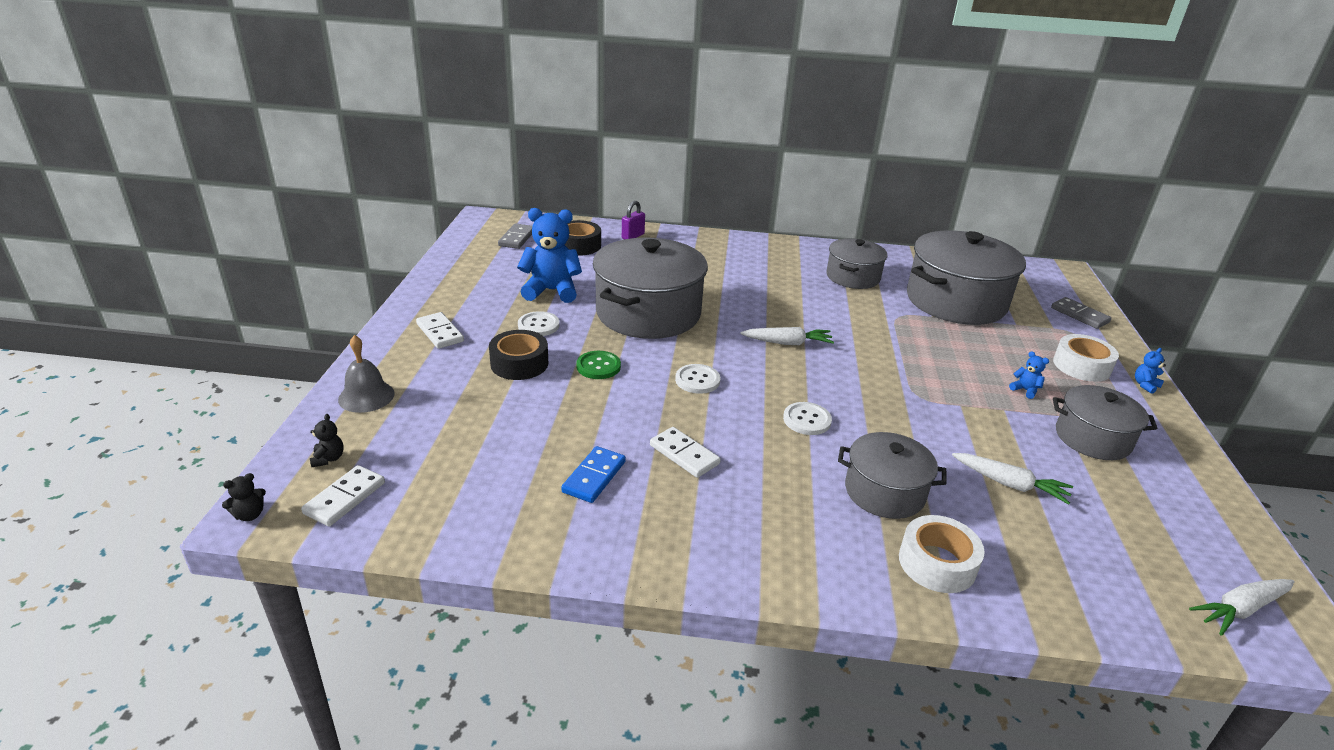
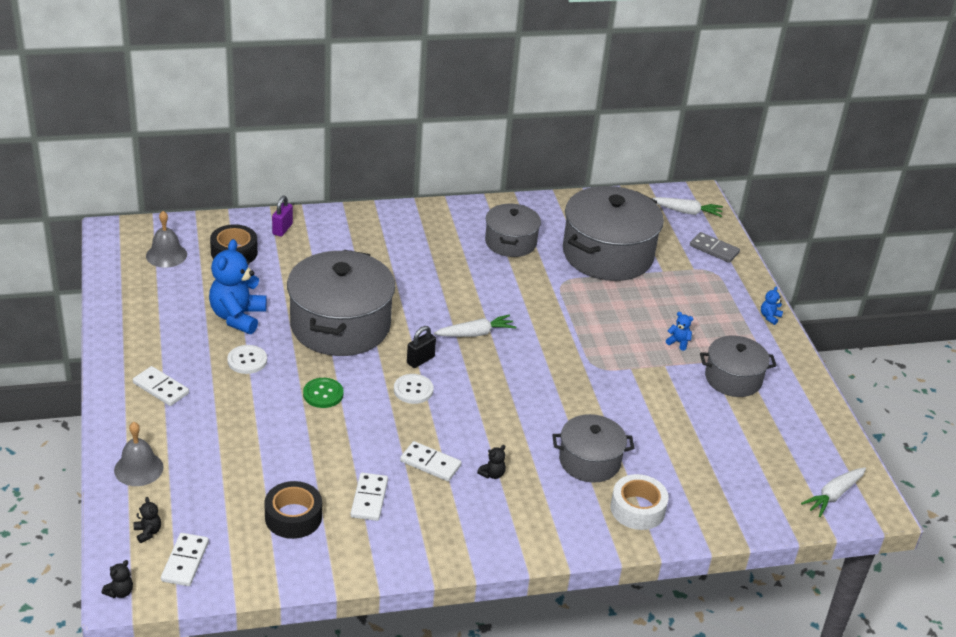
camera: 20 degrees left, 5 degrees up
black tape [489,330,548,380] -> black tape moved to [264,481,322,539]
grey domino [498,223,532,249] -> grey bell [146,211,187,268]
blue teddy bear [517,208,582,303] -> blue teddy bear turned 60 degrees counterclockwise [209,239,267,334]
blue domino [561,446,626,503] -> white domino [351,473,388,521]
white button [783,402,832,435] -> none
white carrot [952,453,1073,505] -> white carrot moved to [652,197,723,217]
white tape [1053,334,1119,382] -> none
none -> black padlock [407,326,436,368]
none -> black teddy bear [477,445,506,479]

